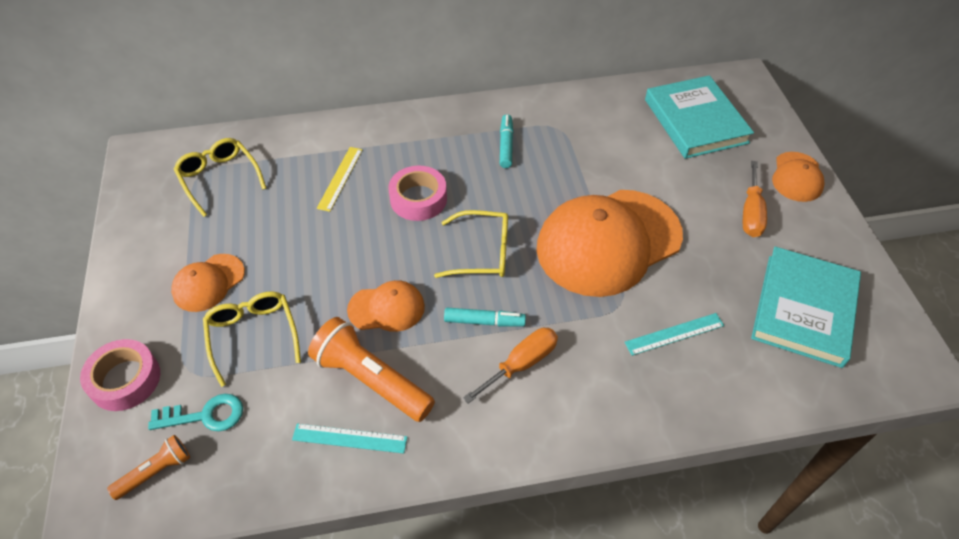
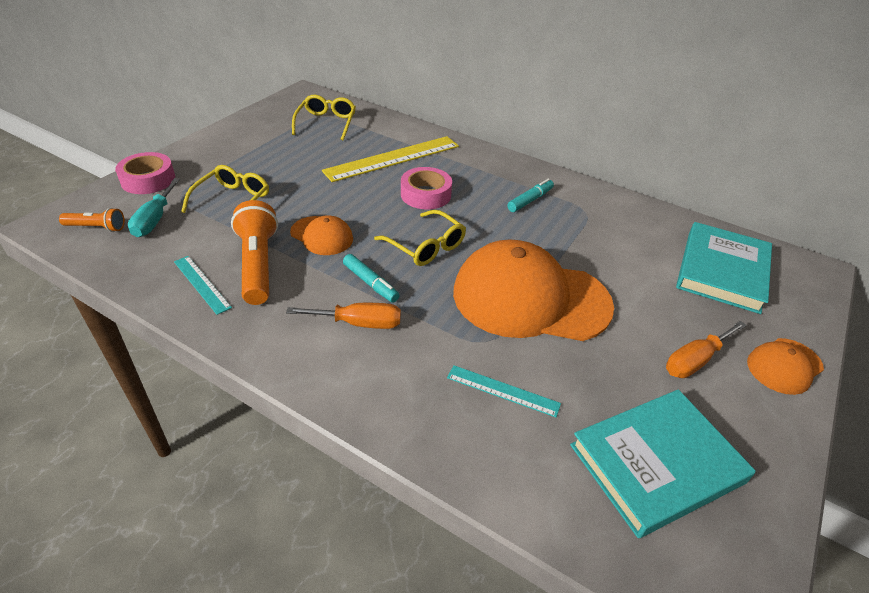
camera: 40 degrees right, 10 degrees down
turquoise key [148,394,243,431] -> turquoise screwdriver [128,178,180,237]
orange cap [171,254,245,312] -> none
yellow ruler [317,147,363,212] -> yellow ruler [322,136,459,182], size x1.94

